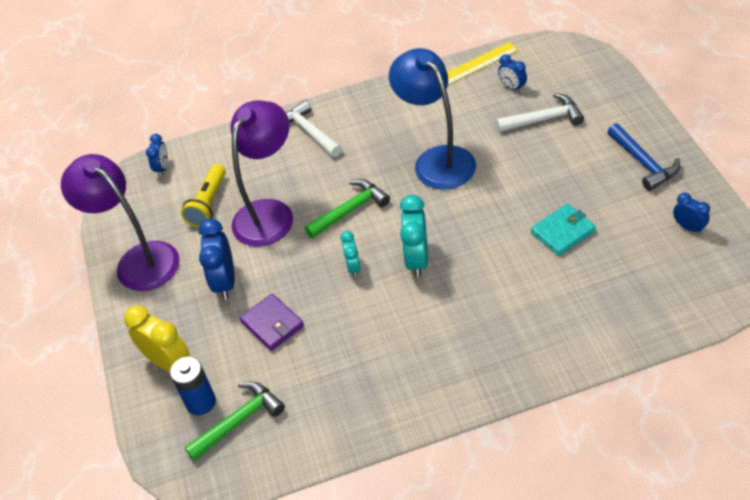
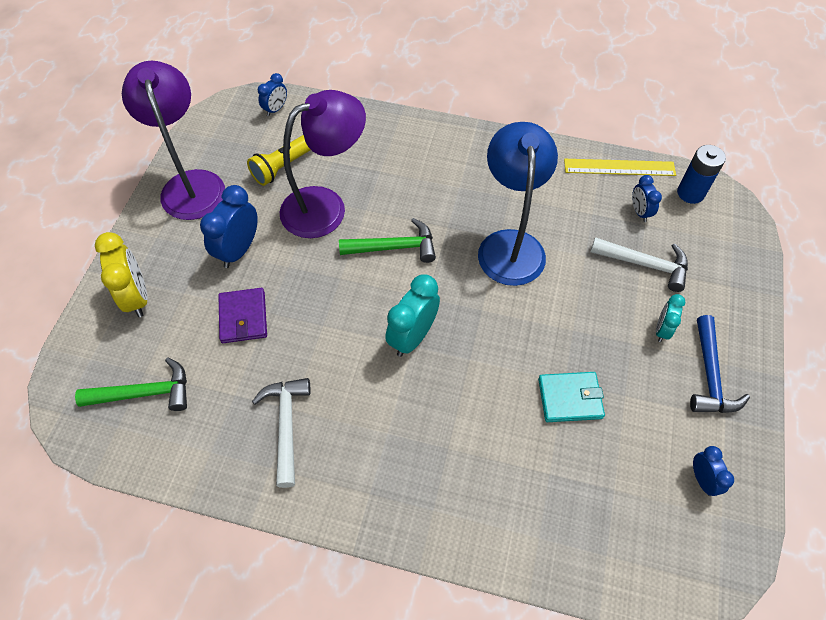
camera: 25 degrees right, 10 degrees up
blue battery [170,356,216,415] -> blue battery moved to [677,145,726,204]
white hammer [286,100,342,157] -> white hammer moved to [252,378,311,488]
turquoise clock [341,231,361,277] -> turquoise clock moved to [656,294,685,342]

